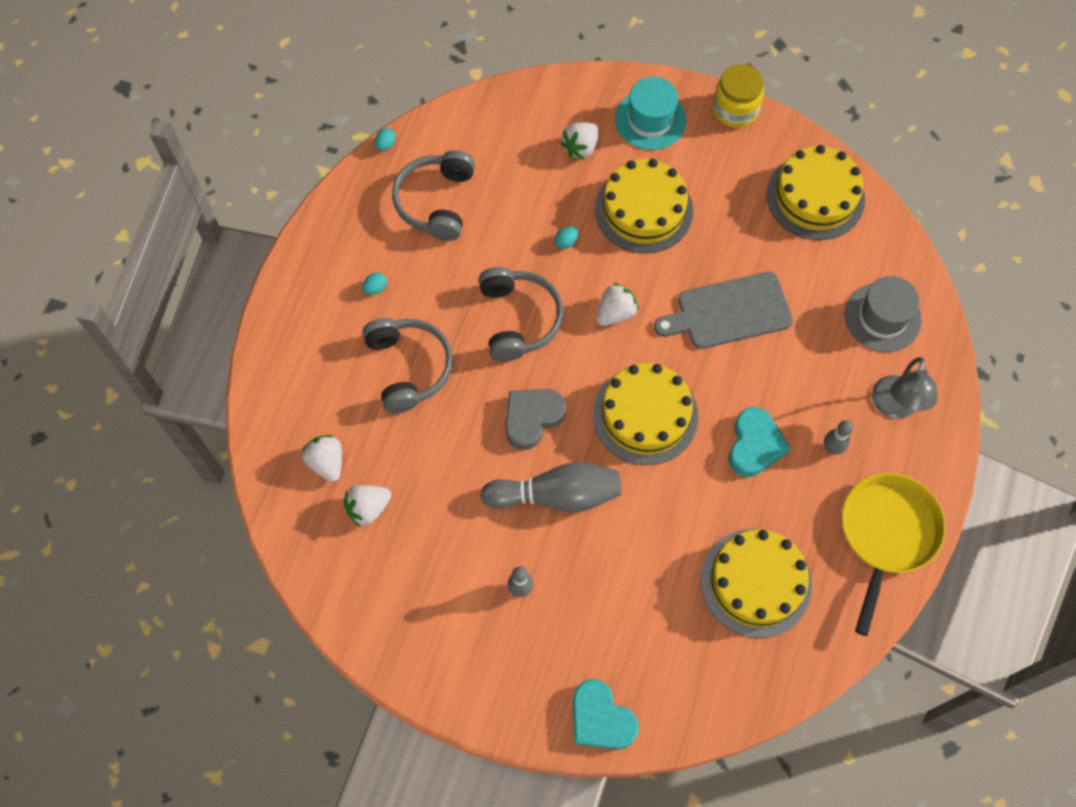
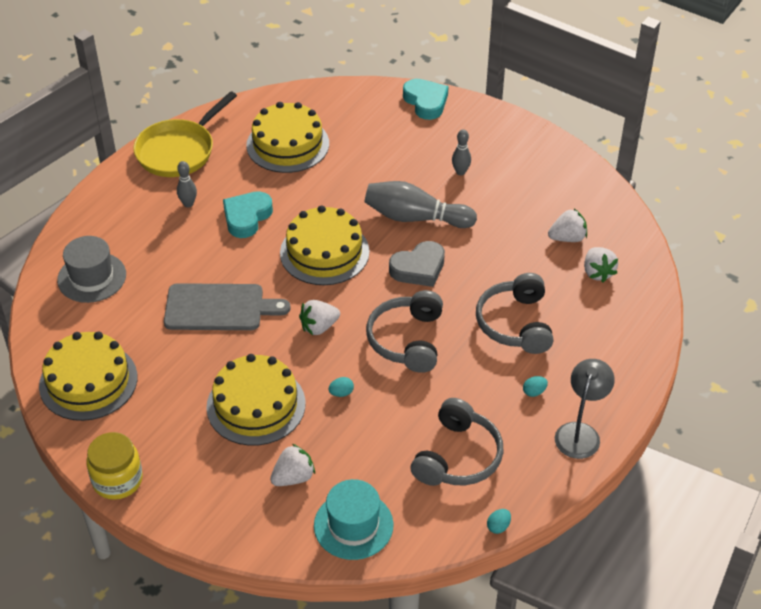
camera: 165 degrees left, 20 degrees down
turquoise hat [615,77,686,150] -> turquoise hat moved to [314,479,393,560]
grey lamp [872,357,938,419] -> grey lamp moved to [555,359,615,459]

